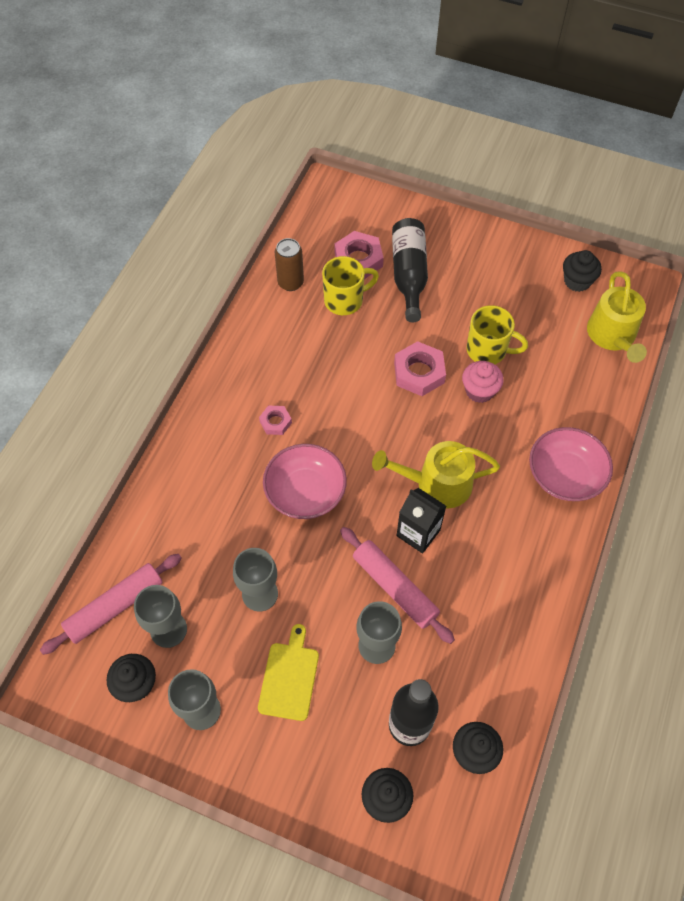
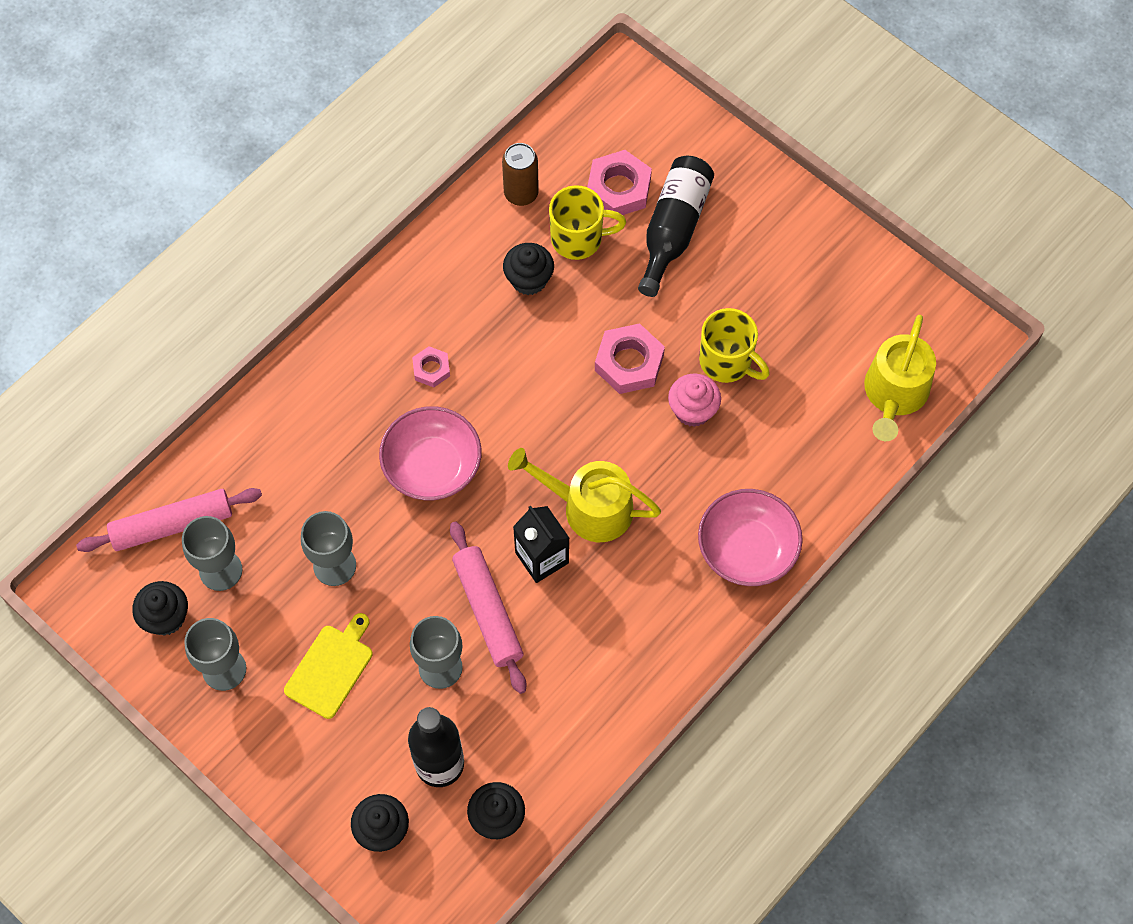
camera: 20 degrees right, 5 degrees up
black cupcake [563,250,602,292] -> black cupcake moved to [503,243,554,295]

